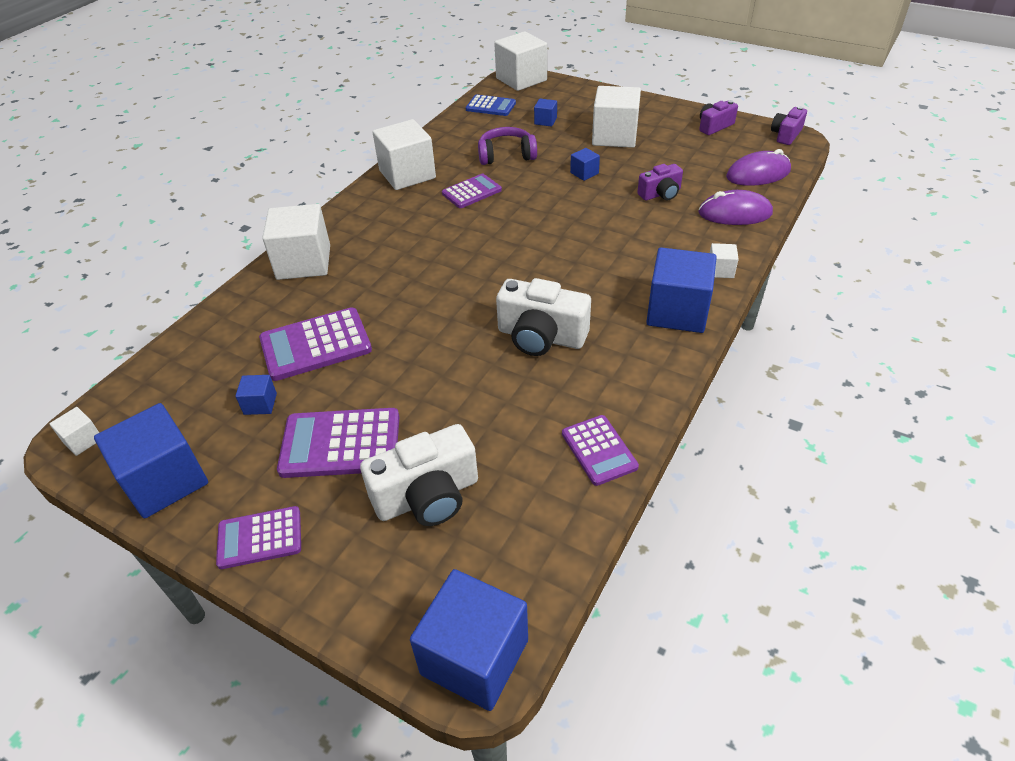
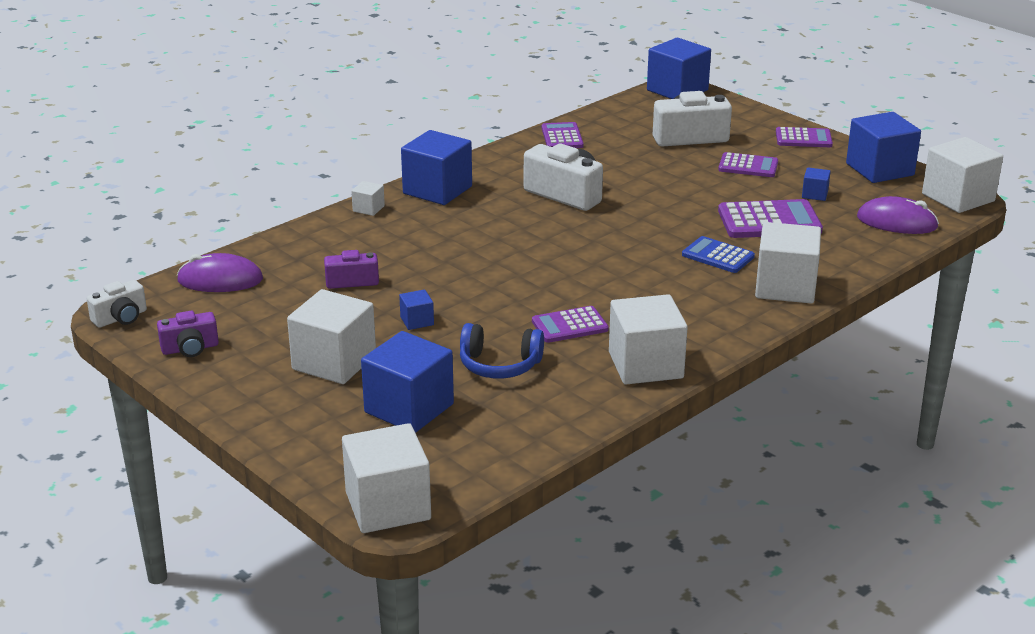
camera: 165 degrees left, 15 degrees down
white cube [49,407,99,456] -> white cube [922,137,1003,213], size x2.18
purple calculator [277,408,399,478] -> purple calculator [718,152,778,177], size x0.64
blue calculator [466,94,516,116] -> blue calculator moved to [682,236,755,273]
purple headphones [478,127,537,165] -> blue headphones [460,323,544,379]
blue cube [534,99,557,127] -> blue cube [361,331,454,433], size x2.18
purple mouse [699,190,773,225] -> purple mouse moved to [857,196,939,234]
purple camera [771,106,807,145] -> white camera [87,280,147,328]

